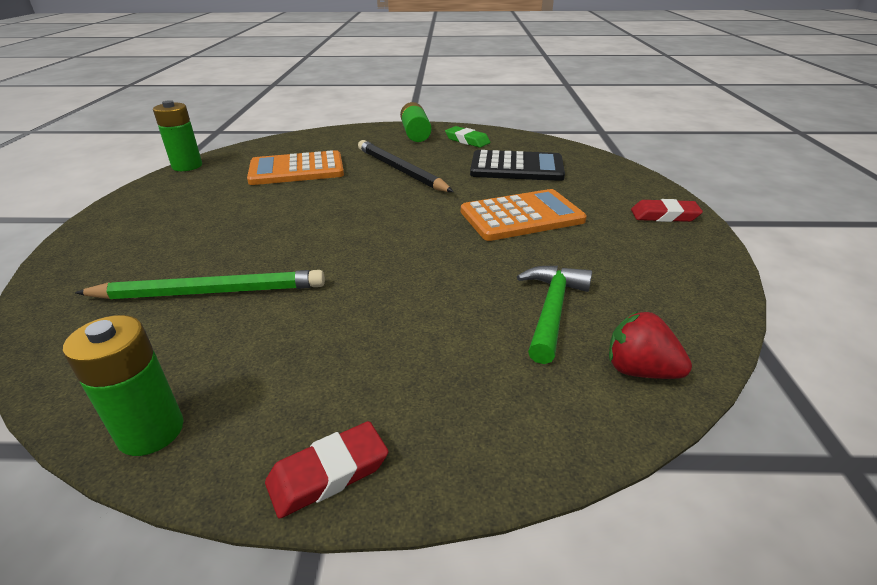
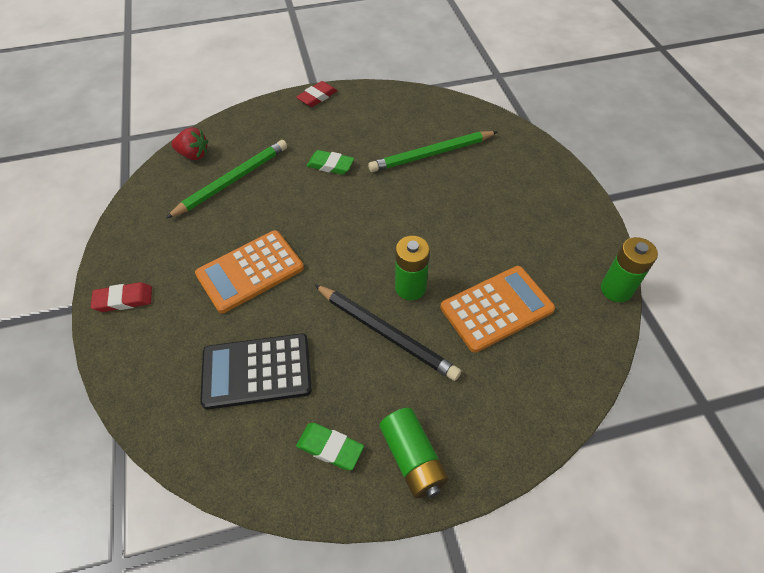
camera: 165 degrees right, 20 degrees up
green battery [63,315,183,456] -> green battery moved to [395,236,430,300]
green hammer [517,266,592,364] -> green pencil [165,140,287,219]
none -> green eraser [307,150,354,175]

